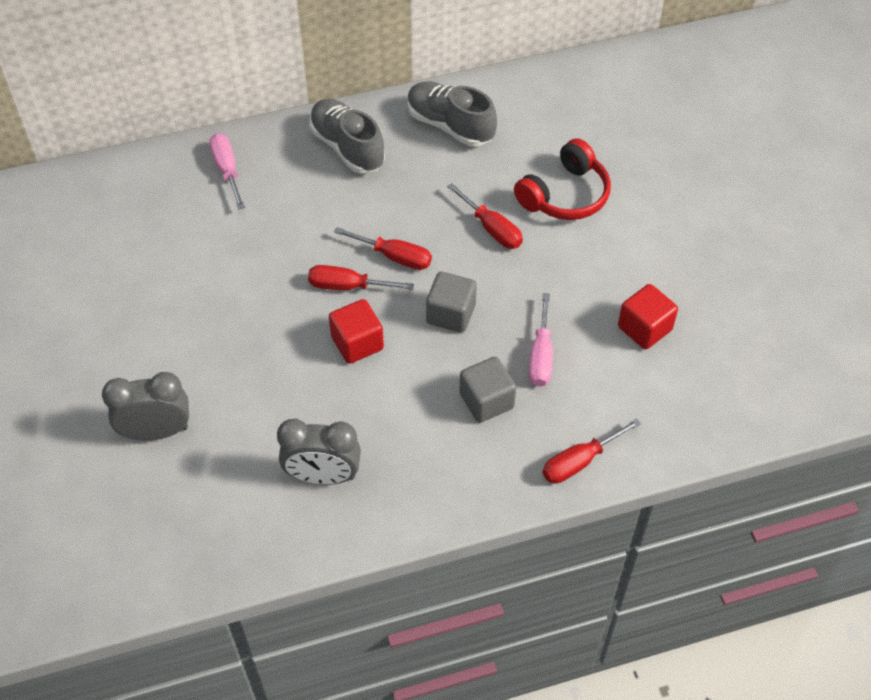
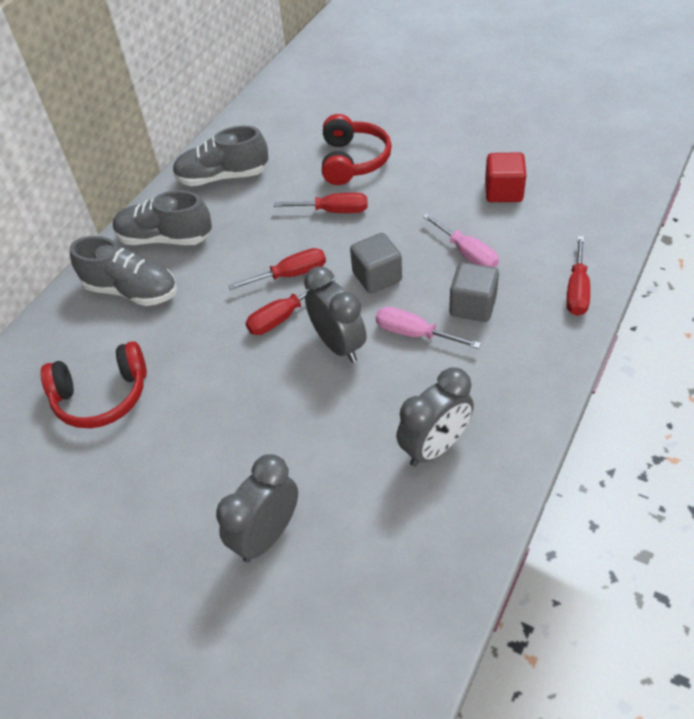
camera: 40 degrees left, 5 degrees down
pink screwdriver [209,133,245,209] -> pink screwdriver moved to [376,307,481,349]
red cube [329,299,384,364] -> grey clock [304,266,366,363]
none -> red headphones [41,341,147,428]
none -> grey shoe [70,236,177,306]

